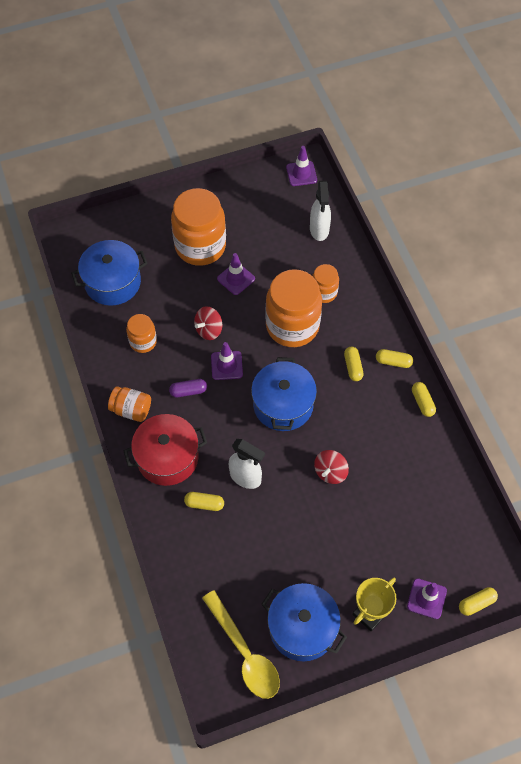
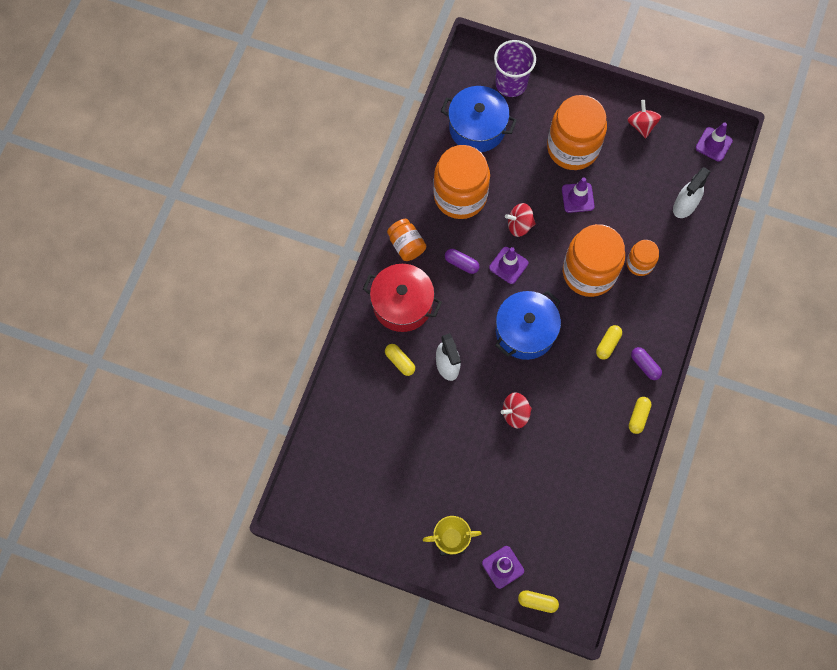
camera: 40 degrees right, 10 degrees up
orange jar [126,314,157,353] -> orange jar [433,145,490,219], size x1.96
yellow spoon [202,590,280,699] -> none
blue pot [261,583,347,661] -> none
yellow capsule [376,349,413,368] -> purple capsule [631,347,662,380]
none -> purple cup [494,40,536,97]
none -> red spinning top [627,100,661,138]

